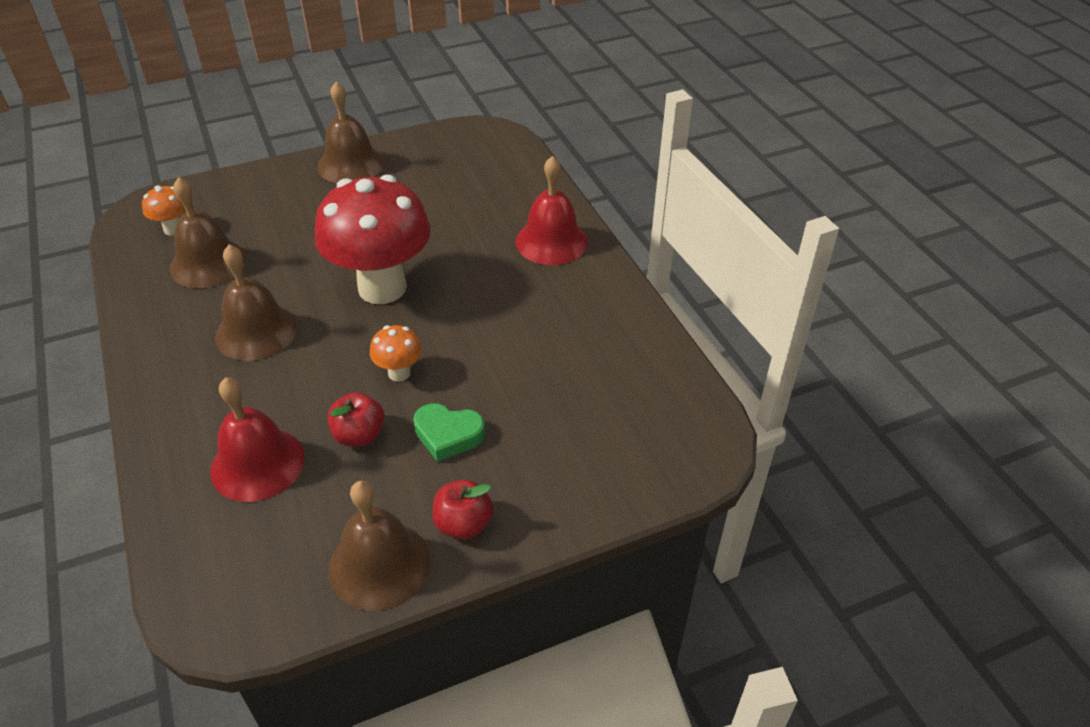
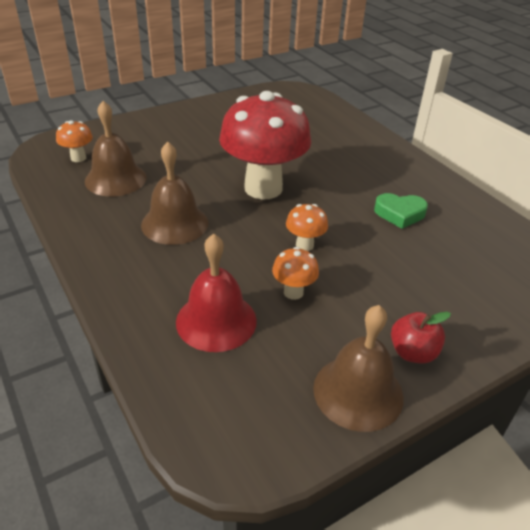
camera: 10 degrees left, 5 degrees down
brown bell [318,82,384,183] -> none
red apple [328,392,385,446] -> orange mushroom [272,247,319,300]
green heart [413,403,485,462] -> green heart moved to [374,193,428,229]
red bell [516,156,588,265] -> none

